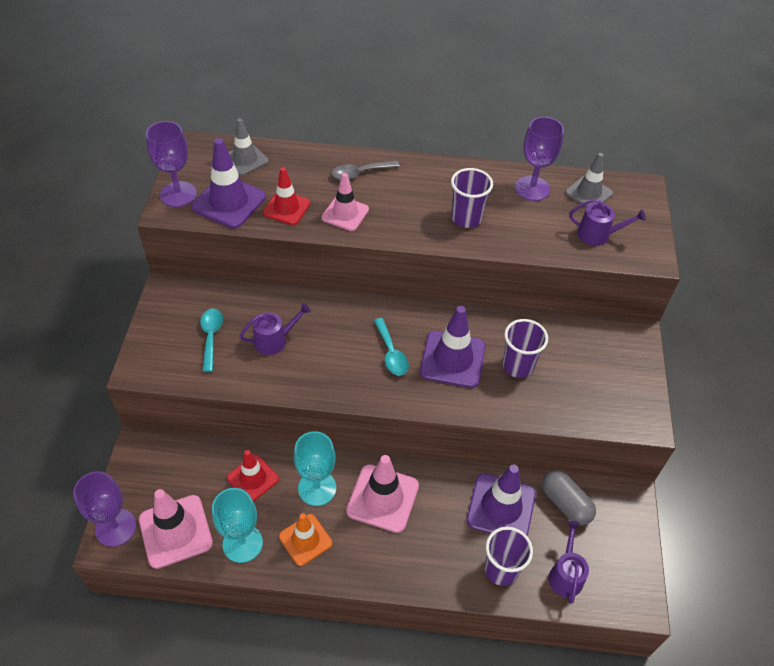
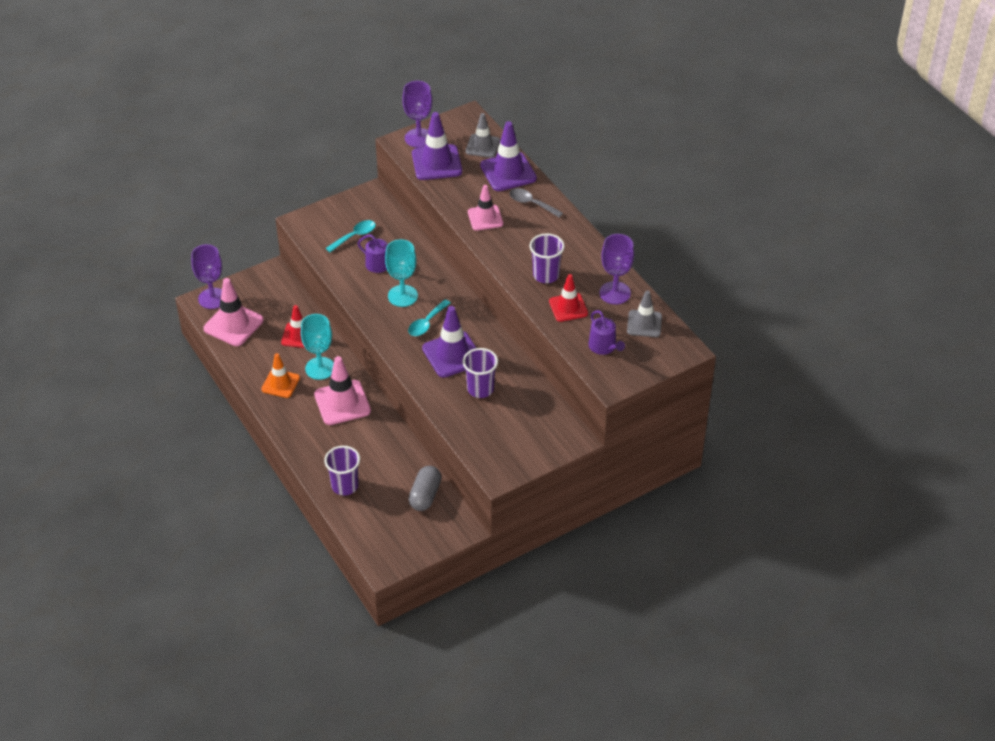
camera: 55 degrees right, 5 degrees down
turquoise goblet [212,488,263,563] -> turquoise goblet moved to [385,239,418,307]
red traffic cone [263,167,310,225] -> red traffic cone moved to [549,274,588,322]
purple traffic cone [467,464,536,536] -> purple traffic cone moved to [480,121,537,191]
purple watering can [549,521,589,604] -> none

